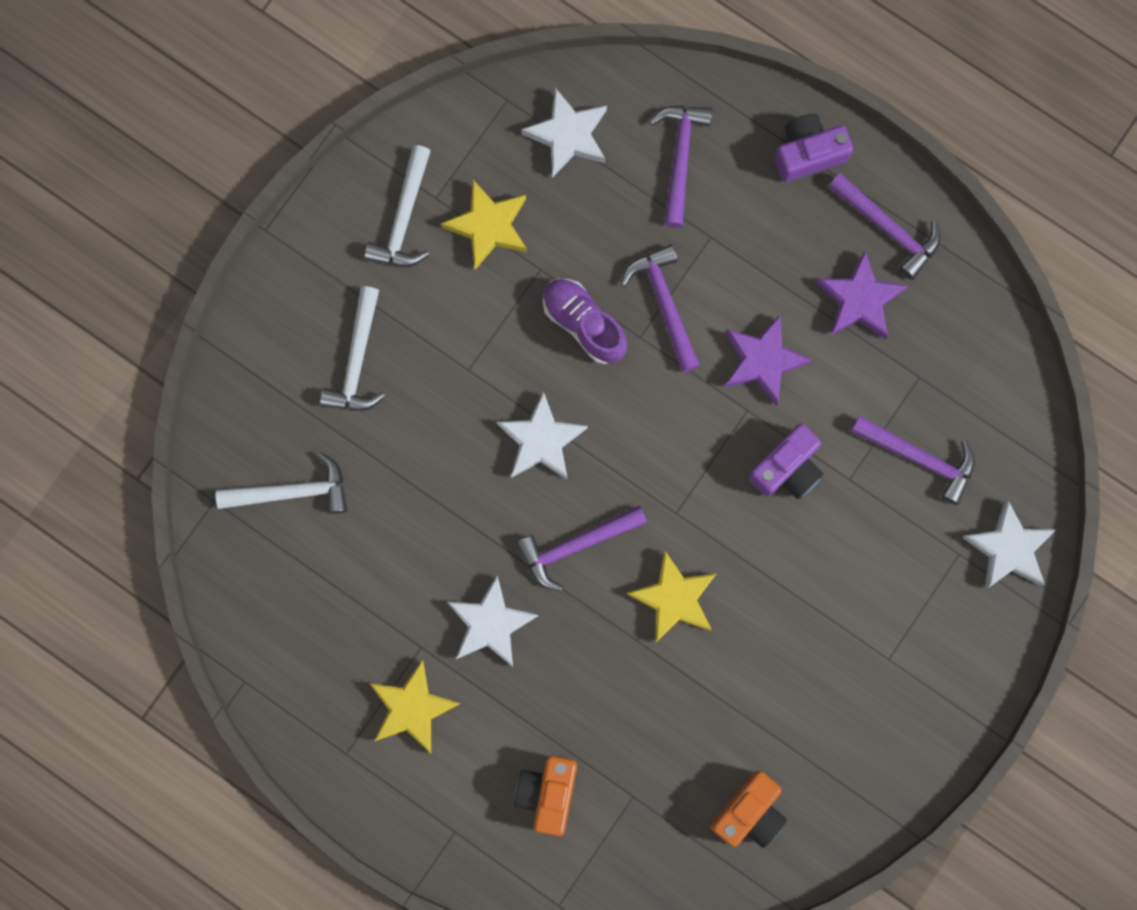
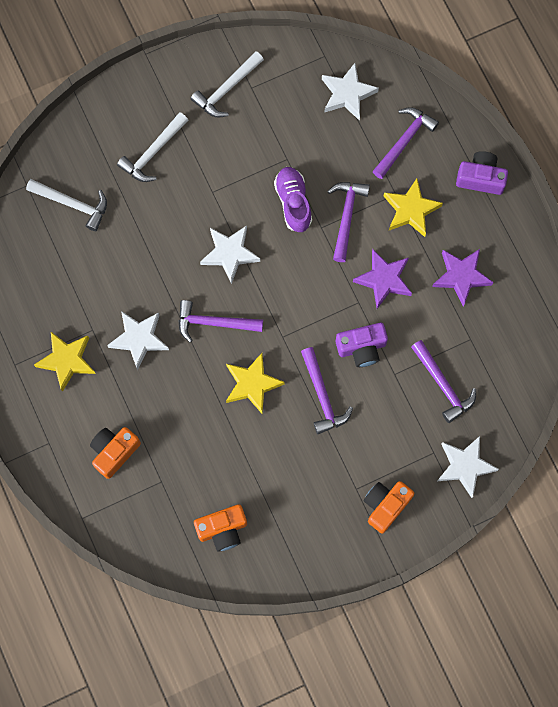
camera: 30 degrees right, 5 degrees down
yellow star [441,180,527,270] -> yellow star moved to [384,179,443,237]
purple hammer [829,173,940,280] -> purple hammer moved to [301,347,353,434]
none -> orange camera [364,481,414,533]

